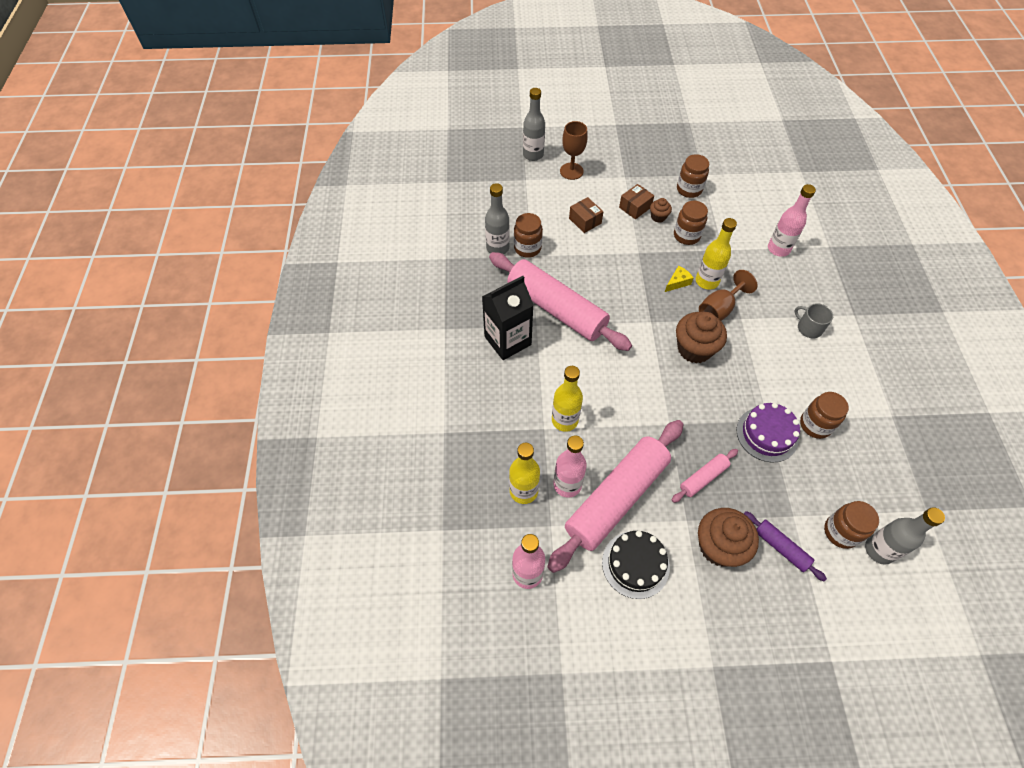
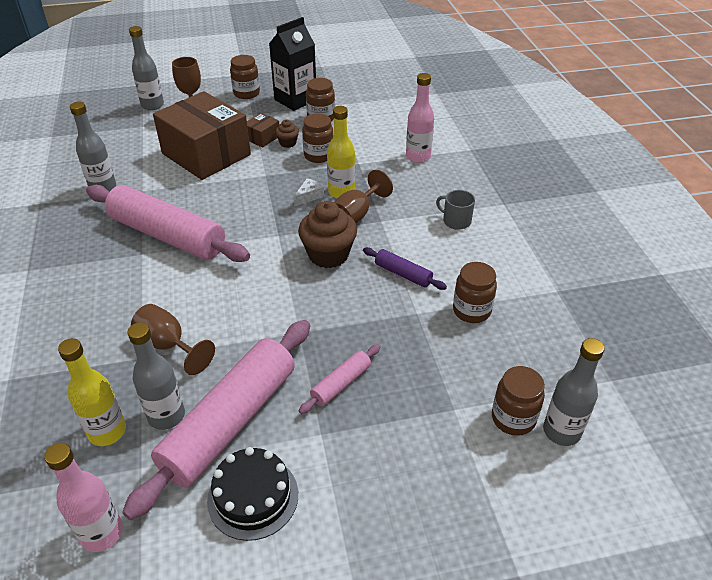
camera: 10 degrees left, 15 degrees down
black carton [482,276,534,360] -> black carton moved to [269,17,316,111]
brown jar [514,213,543,258] -> brown jar moved to [230,55,260,99]
yellow bottle [552,366,583,432] -> brown goblet [131,304,215,375]
pink bottle [553,435,587,497] -> grey bottle [127,322,185,430]
brown box [569,197,603,233] -> brown box [153,91,251,180], size x2.44
yellow cheese [665,265,693,292] -> white cheese [293,178,324,207]
brown cupcake [698,508,759,567] -> none
purple cake [737,403,800,462] -> none
purple rolling pin [744,511,827,582] -> purple rolling pin moved to [363,247,447,290]

